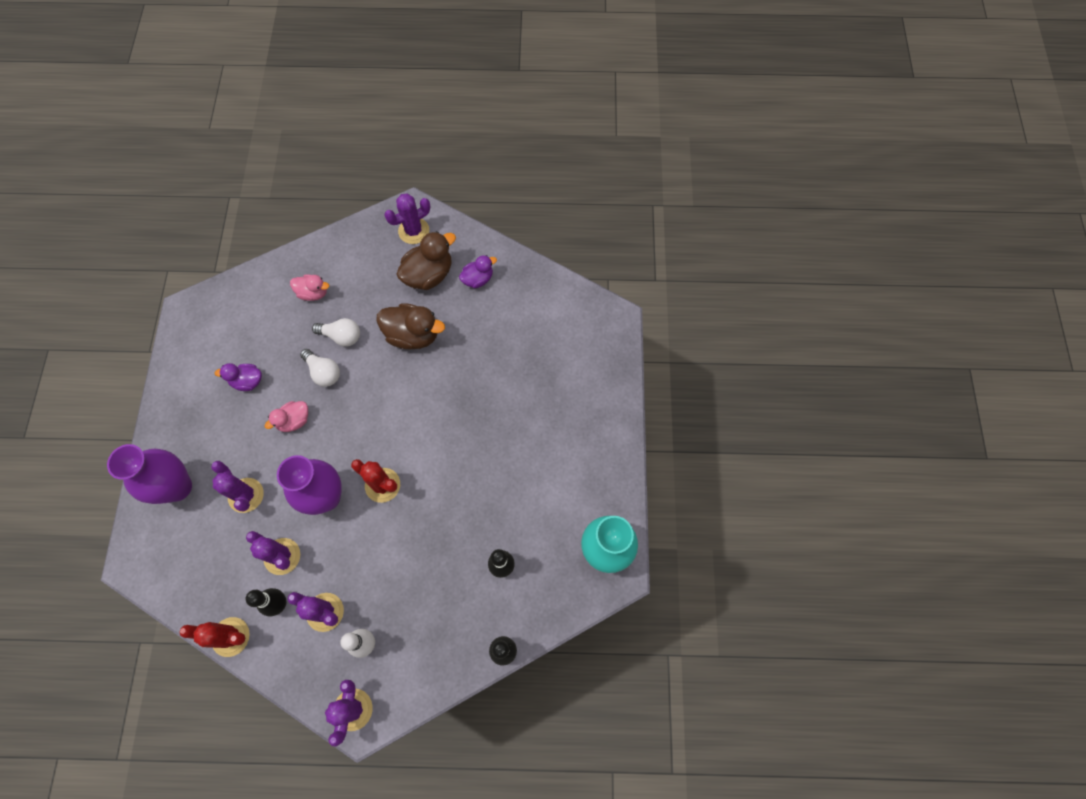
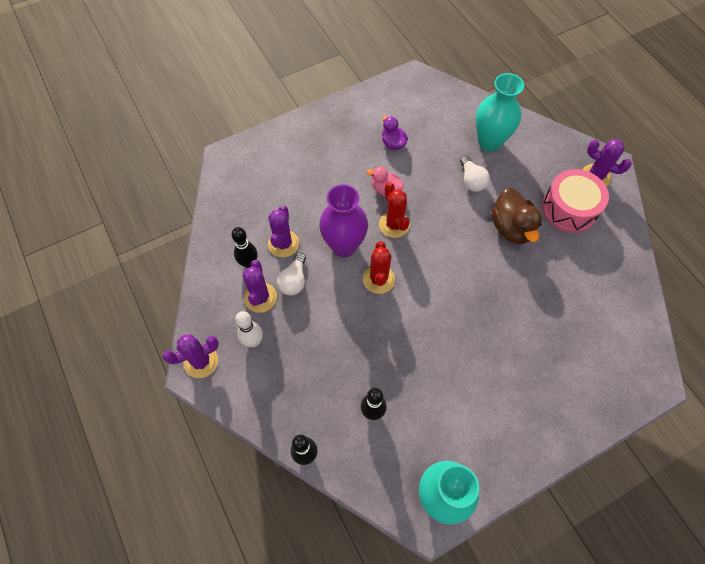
camera: 60 degrees right, 5 degrees down
purple vase [107,444,192,504] -> none
red cactus [179,617,250,657] -> red cactus moved to [379,182,410,238]
purple cactus [211,461,264,513] -> none
pink duck [290,274,329,301] -> turquoise vase [476,73,524,151]
white light bulb [300,349,340,387] -> white light bulb moved to [277,252,306,295]
brown duck [396,231,456,290] -> pink drum [542,169,609,233]
purple duck [459,255,497,288] -> none

